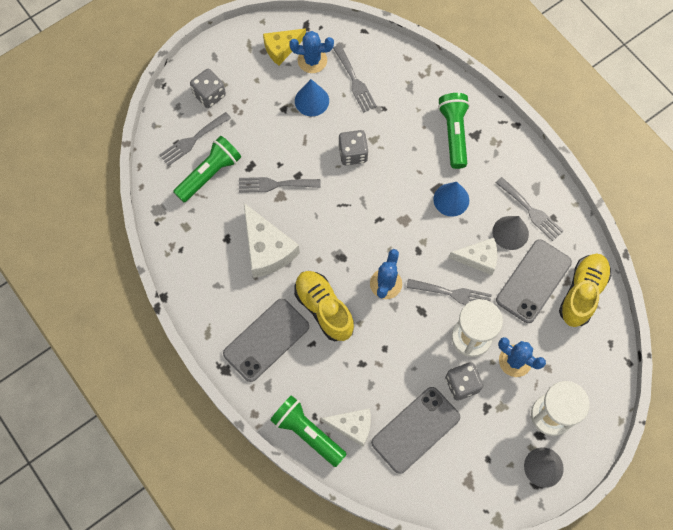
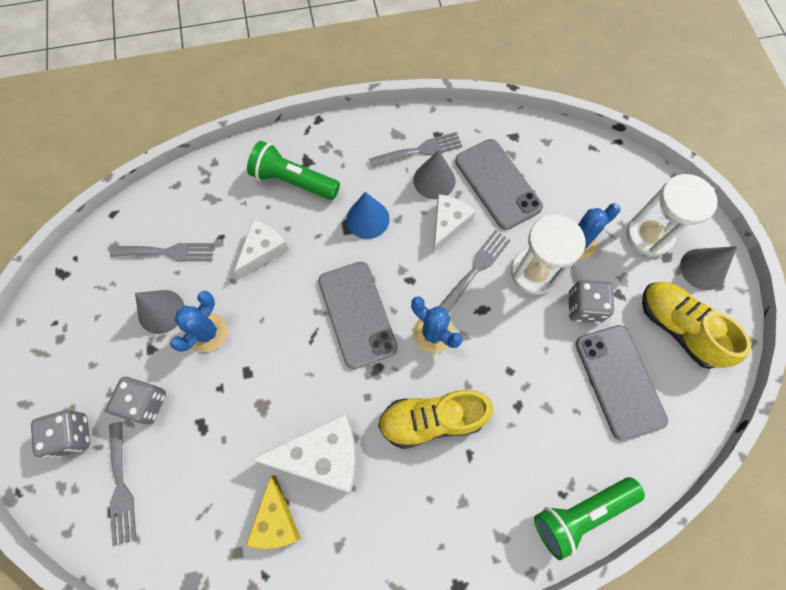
camera: 65 degrees left, 0 degrees up
green flashlight [173,136,241,202] -> none
grey phone [223,299,309,382] -> grey phone moved to [318,261,398,369]
grey fork [239,177,321,193] -> none
yellow cheese [263,28,306,66] -> yellow cheese moved to [246,475,301,549]
blue cactus [289,31,334,73] -> blue cactus moved to [170,291,228,352]
blue cone [295,79,329,116] -> grey cone [135,290,184,334]
white cheese [321,408,371,447] -> white cheese moved to [234,220,289,278]
grey dice [338,130,369,165] -> grey dice moved to [106,377,166,424]
yellow shoe [559,254,612,327] -> yellow shoe moved to [642,282,751,369]

